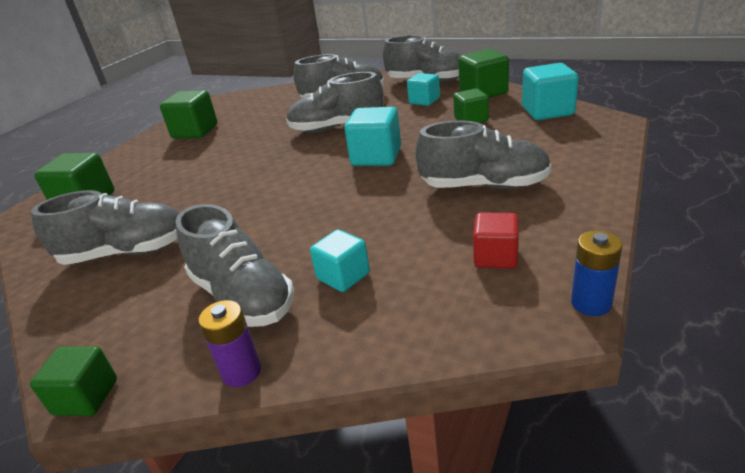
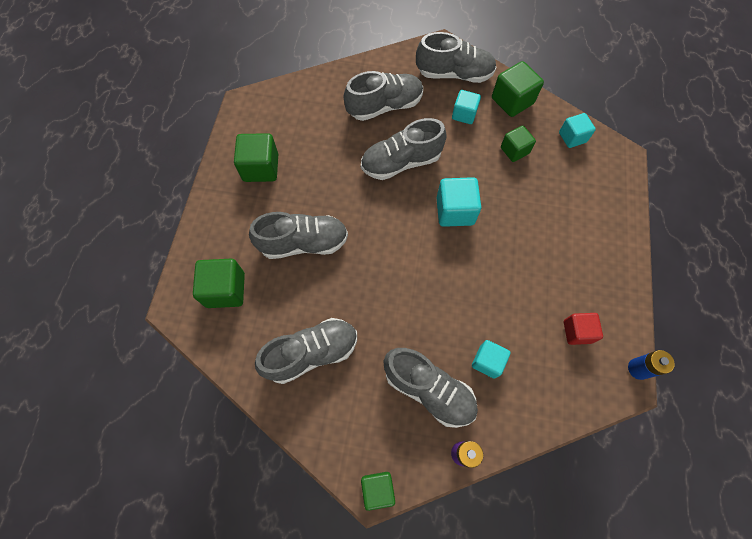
camera: 20 degrees left, 35 degrees up
grey shoe [415,121,552,189] -> grey shoe moved to [249,212,348,259]
turquoise cube [522,63,579,120] -> turquoise cube [559,113,596,148], size x0.66

